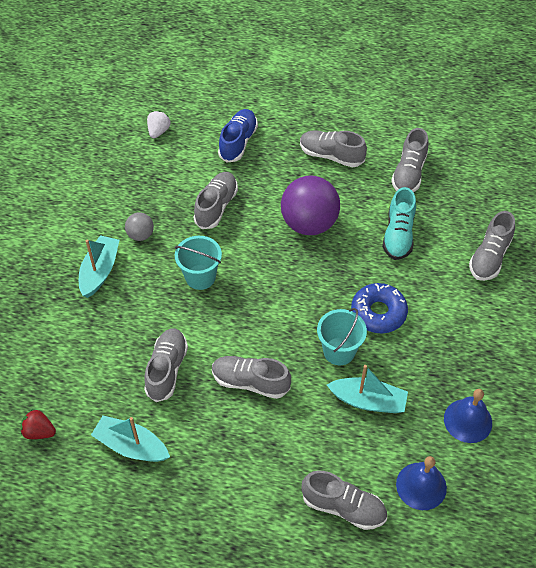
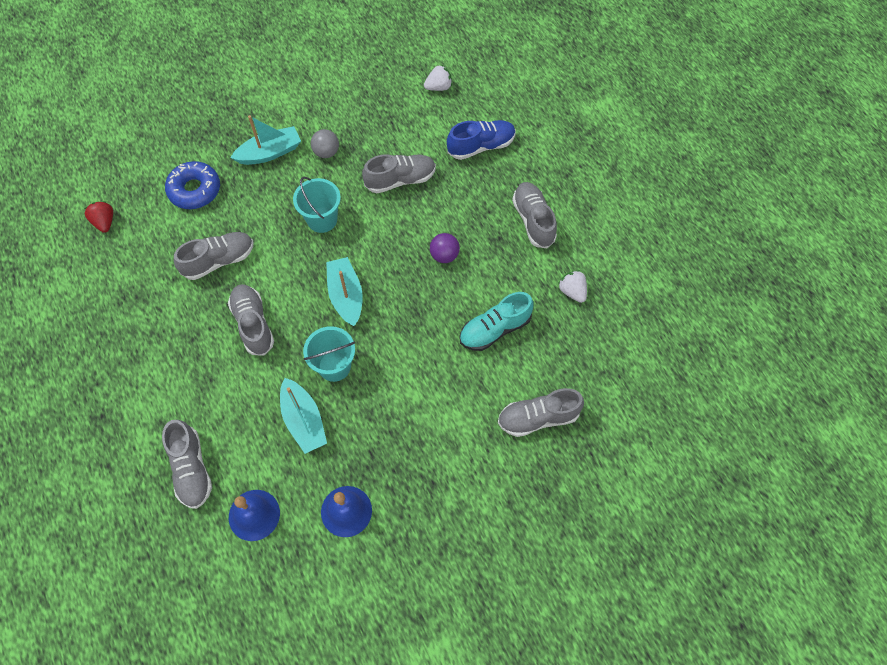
camera: 50 degrees right, 10 degrees up
turquoise boat [91,416,170,462] -> turquoise boat moved to [326,257,363,326]
purple ball [281,176,340,235] -> purple ball [430,233,460,263], size x0.48
blue donut [351,283,408,334] -> blue donut moved to [165,161,220,209]
grey shoe [391,128,429,192] -> white strawberry [558,270,587,303]

